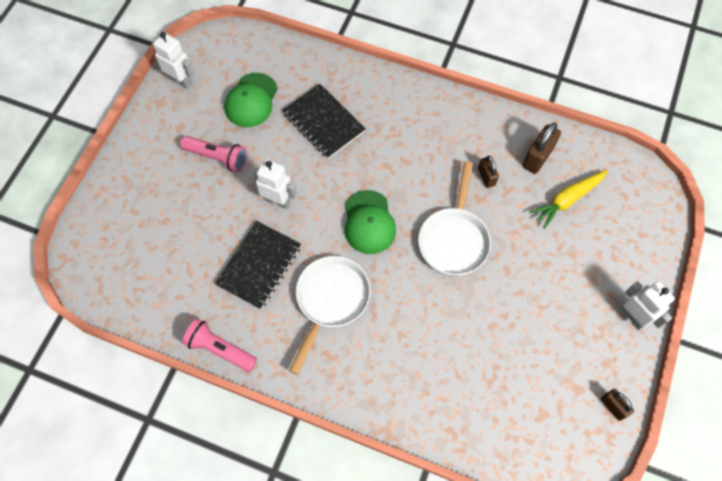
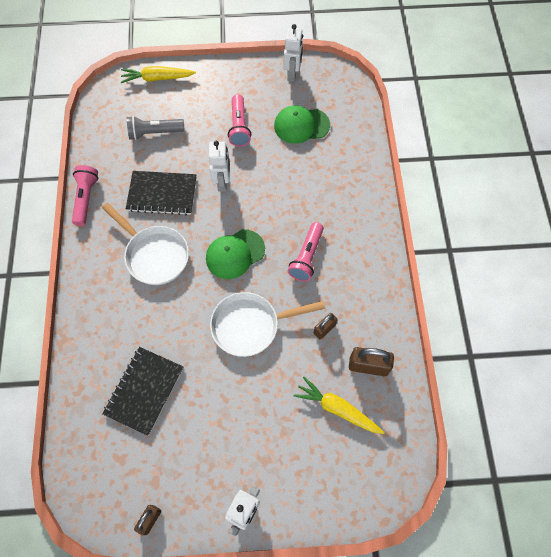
camera: 65 degrees right, 0 degrees up
black notebook [283,84,366,159] -> black notebook moved to [102,347,183,436]
white pan [289,256,371,375] -> white pan turned 45 degrees clockwise [102,203,189,285]
none -> yellow carrot [121,66,196,83]
none -> grey flashlight [127,116,185,140]
none -> pink flashlight [288,222,324,281]

